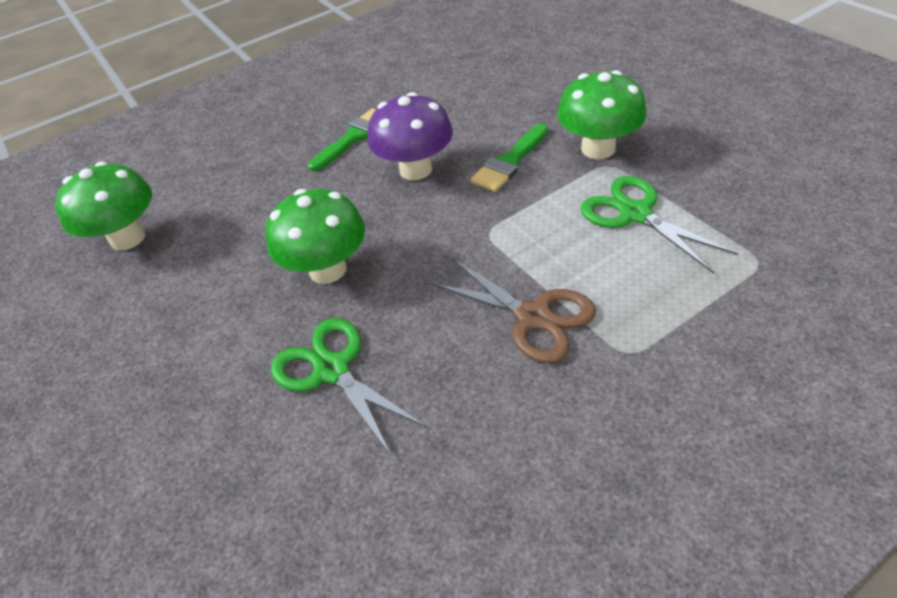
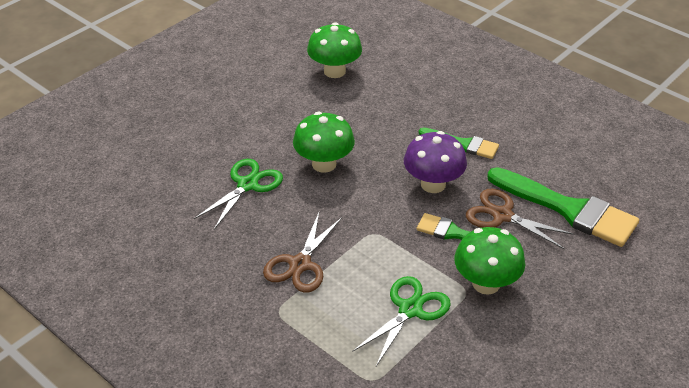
camera: 70 degrees right, 5 degrees down
none -> brown scissors [466,189,575,250]
none -> green brush [487,167,639,247]

